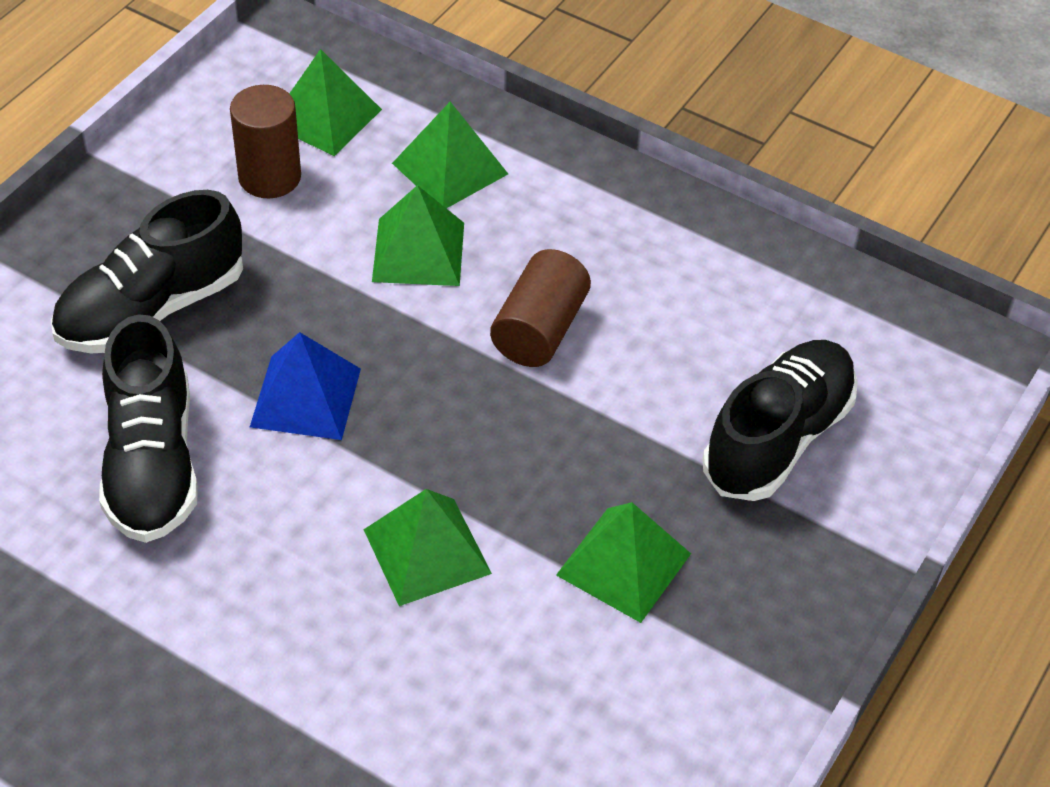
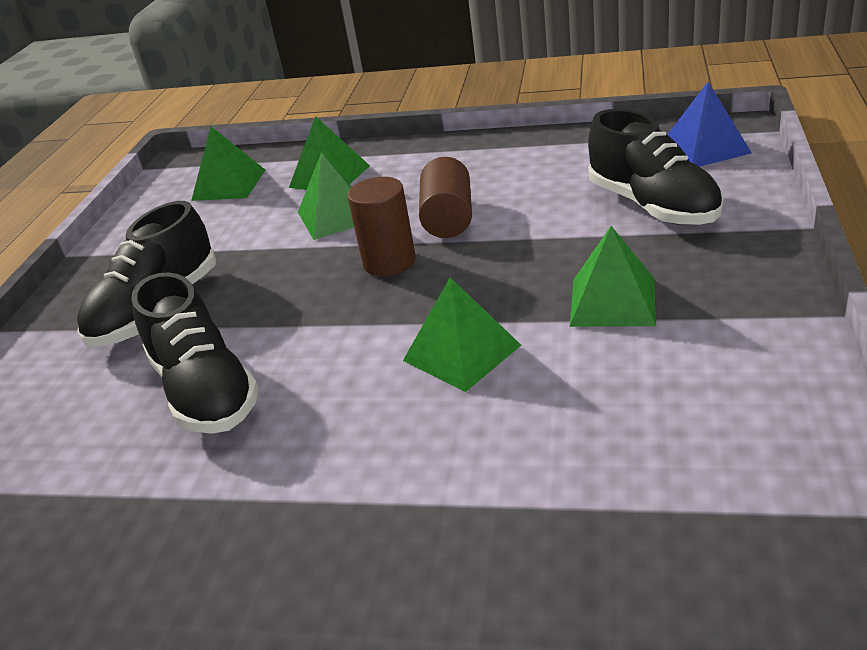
camera: 15 degrees left, 15 degrees down
brown cylinder [230,85,301,198] -> brown cylinder moved to [347,177,416,276]
blue pyramid [250,332,361,440] -> blue pyramid moved to [667,82,752,167]
black shoe [702,340,858,501] -> black shoe turned 135 degrees clockwise [588,109,723,225]

